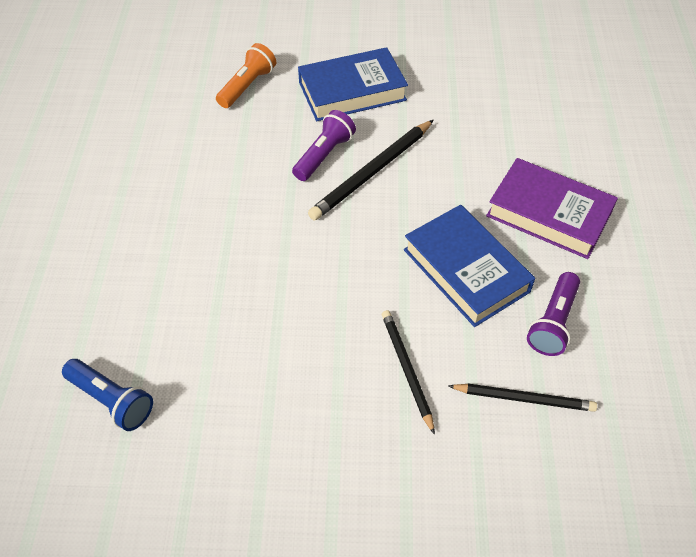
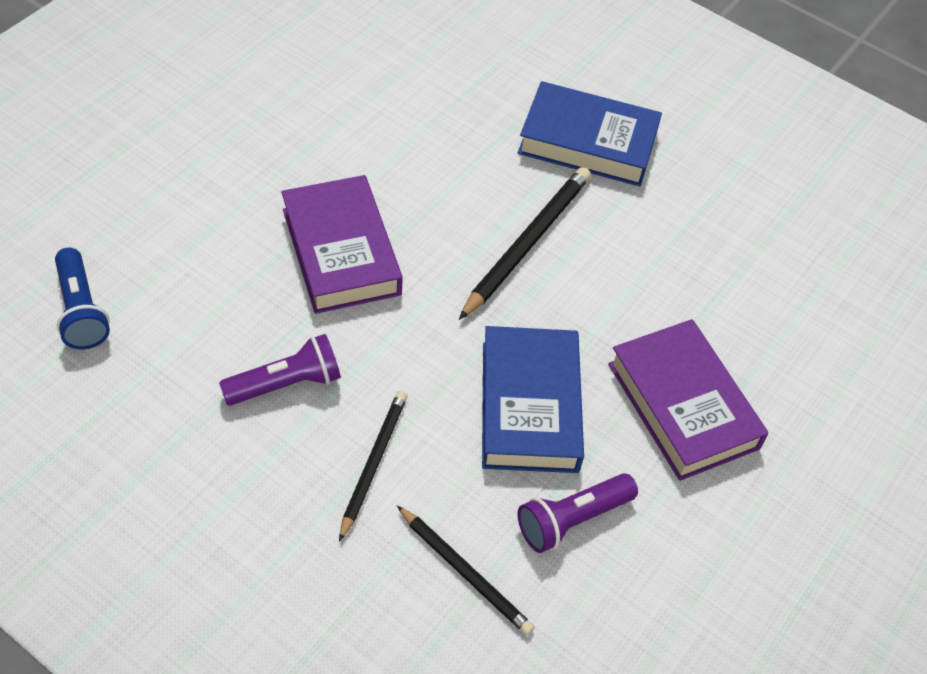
camera: 30 degrees right, 0 degrees up
orange flashlight [216,43,276,108] -> none
purple flashlight [292,110,356,181] -> purple flashlight moved to [219,334,341,406]
black pencil [308,120,433,220] -> black pencil turned 135 degrees clockwise [459,167,591,320]
none -> purple book [281,175,403,314]

